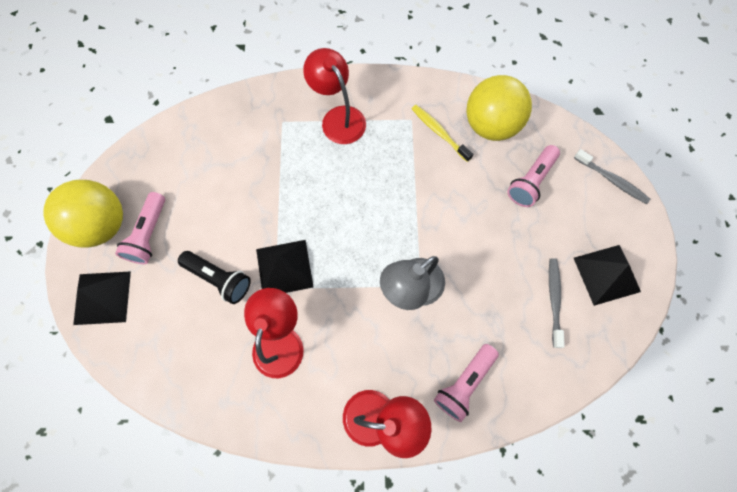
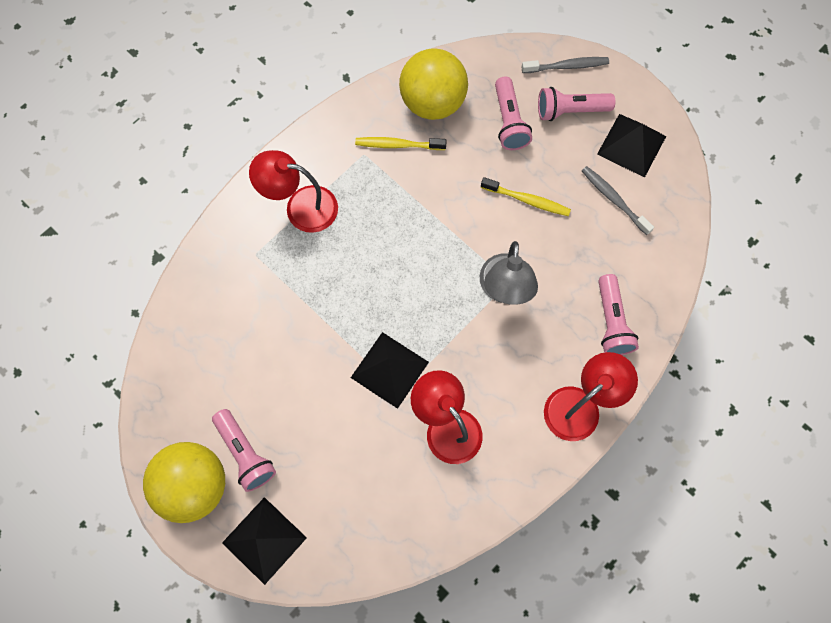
camera: 45 degrees left, 0 degrees up
black flashlight [178,251,251,304] -> none
none -> yellow toothbrush [481,177,571,216]
none -> pink flashlight [538,87,615,121]

